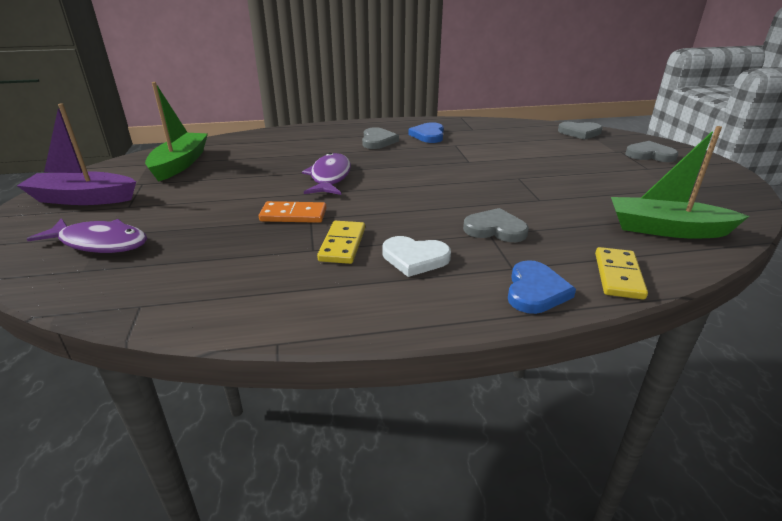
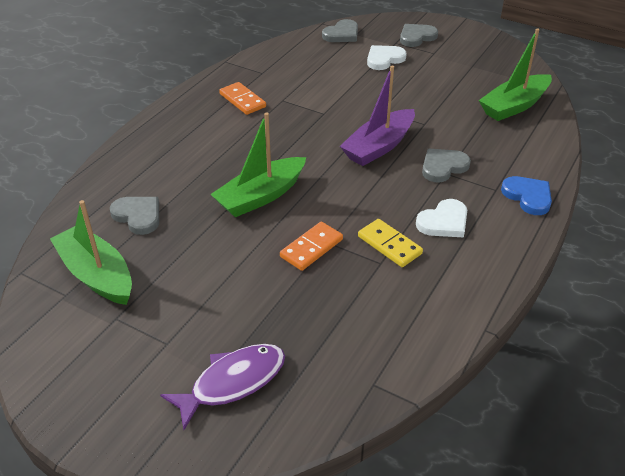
camera: 50 degrees left, 10 degrees up
purple boat [17,103,136,205] -> purple boat moved to [340,66,415,166]
purple fish [302,153,351,195] -> green boat [210,112,306,217]
grey heart [362,127,399,149] -> grey heart moved to [110,197,159,235]
blue heart [408,122,444,143] -> orange domino [219,82,266,115]
yellow domino [595,247,648,299] -> none
none -> white heart [367,45,407,70]

